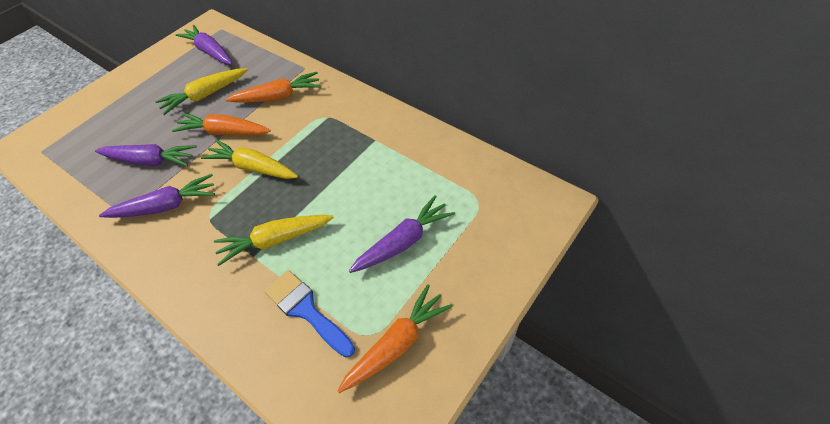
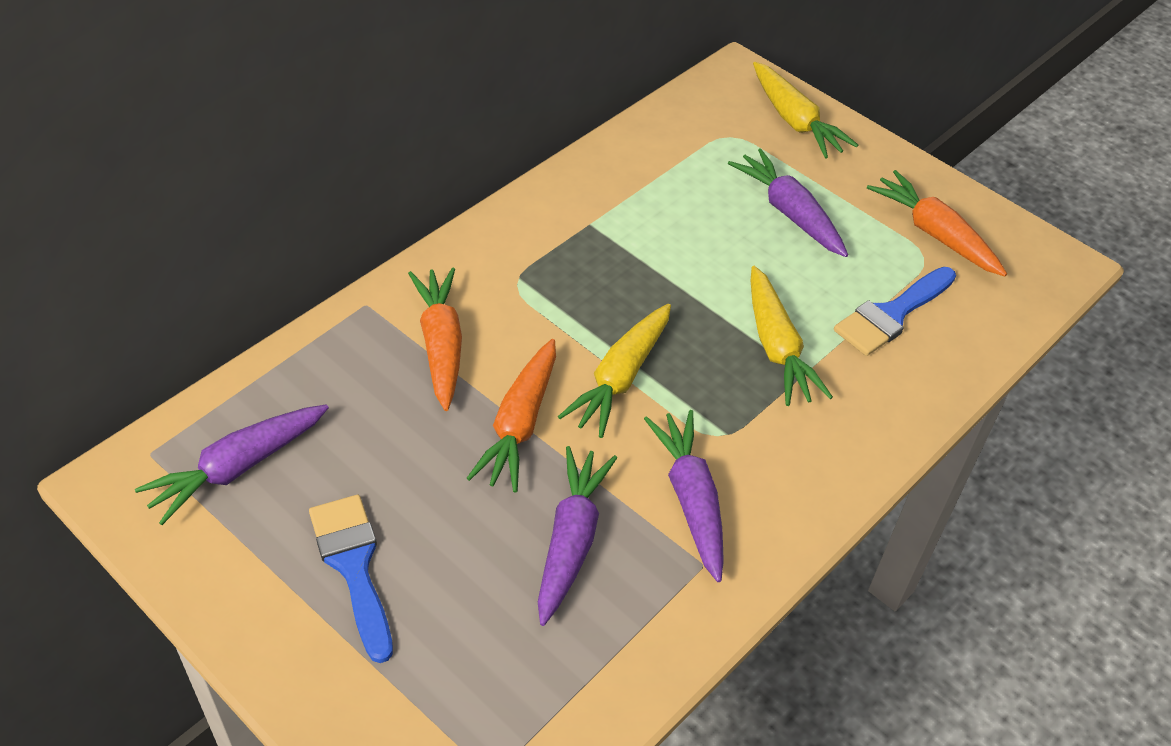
camera: 90 degrees left, 5 degrees down
yellow carrot [155,68,248,115] -> yellow carrot moved to [753,62,858,159]
none -> blue brush [309,495,393,663]

